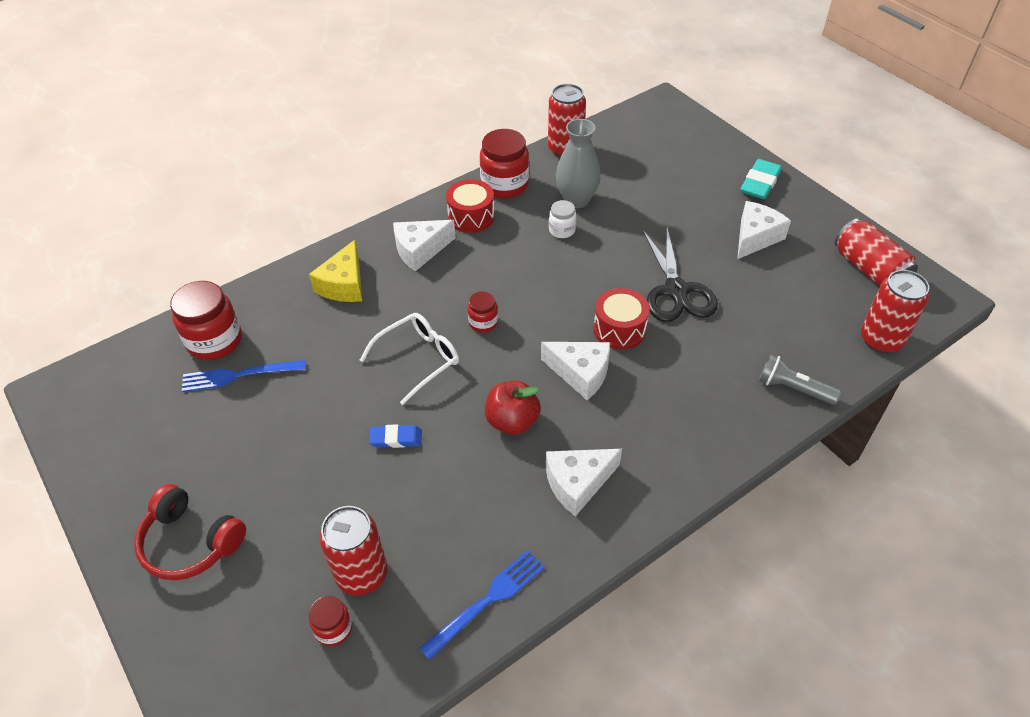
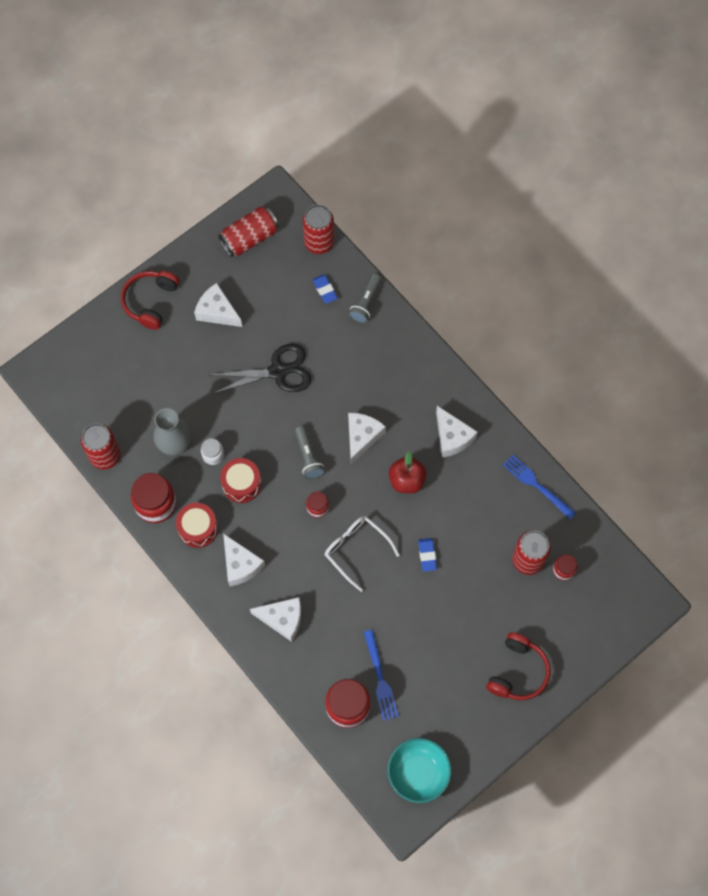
camera: 95 degrees left, 20 degrees up
yellow cheese [309,240,362,302] -> white cheese [250,597,301,642]
red drum [594,288,650,349] -> red drum moved to [220,458,261,503]
turquoise eraser [740,159,782,199] -> red headphones [121,271,179,330]
none -> grey flashlight [295,426,325,479]
none -> blue eraser [312,274,338,304]
none -> turquoise bowl [388,738,452,803]

